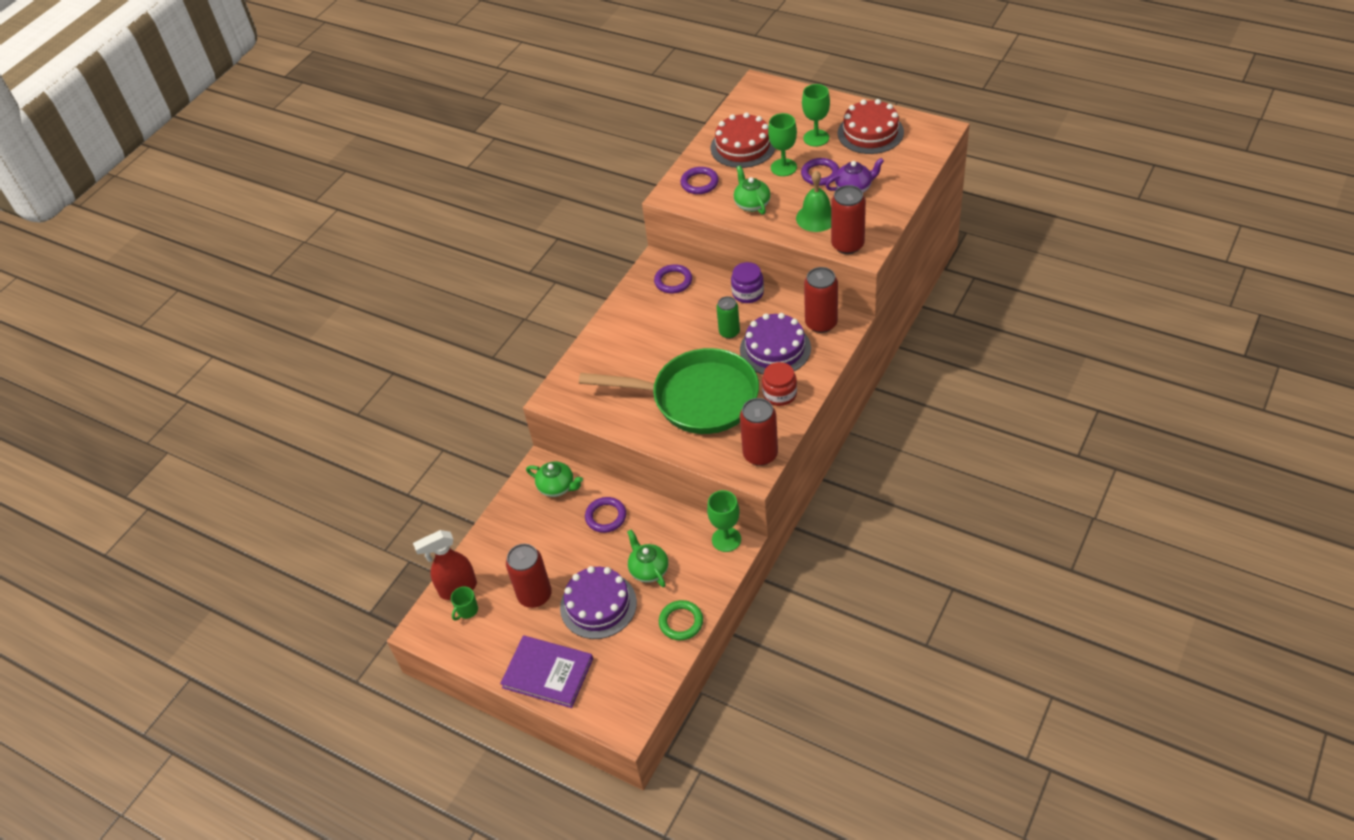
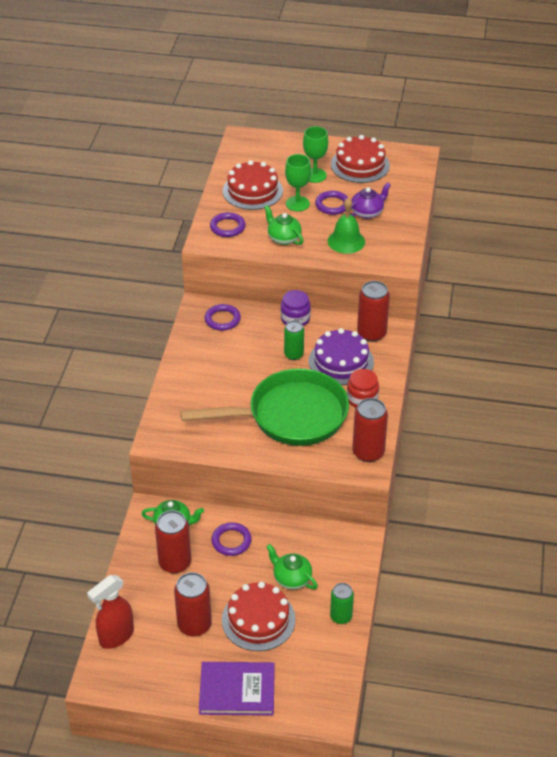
camera: 25 degrees left, 5 degrees down
green mug [451,586,478,621] -> none
purple cake [560,566,637,639] -> red cake [222,581,296,651]
green ring [659,600,703,641] -> green can [330,583,354,624]
green goblet [707,490,741,552] -> none
red can [831,185,866,254] -> red can moved to [155,510,191,574]

